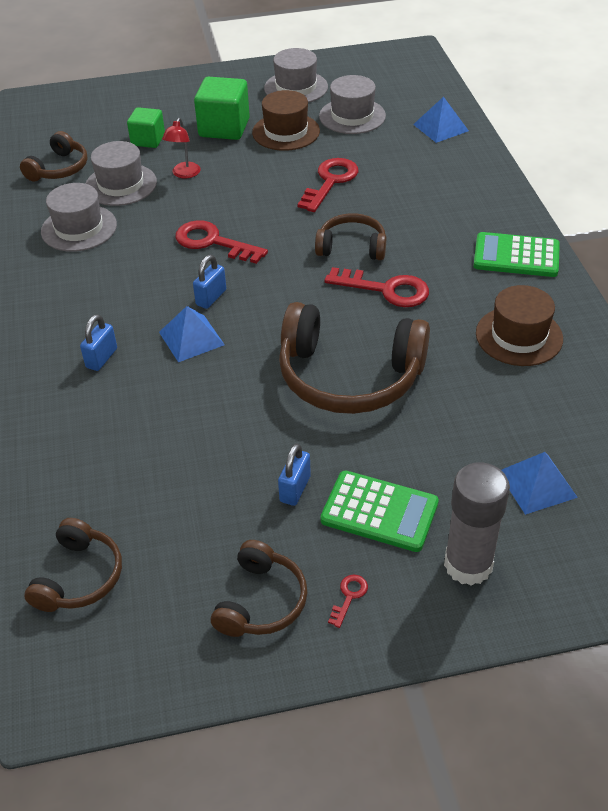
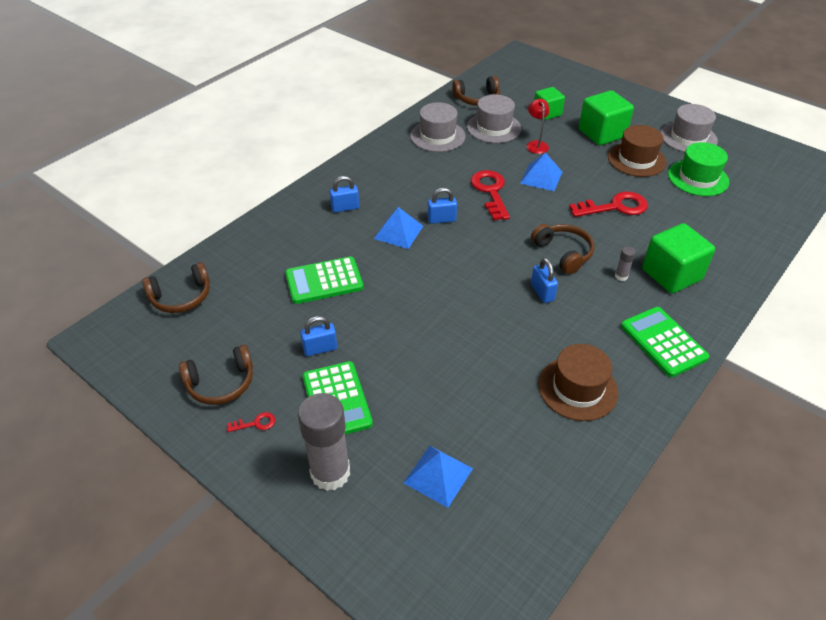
camera: 50 degrees right, 0 degrees up
red lamp [162,118,201,179] -> red lamp turned 105 degrees clockwise [526,99,550,154]
brown headphones [279,302,430,414] -> none
grey hat [319,75,386,134] -> green hat [668,142,729,196]
red key [325,267,429,307] -> blue padlock [531,258,558,303]
blue pyramid [413,97,469,143] -> blue pyramid moved to [520,152,562,191]
none -> green calculator [285,256,364,304]
none -> grey glue stick [615,246,636,281]
none -> green cube [642,223,715,293]

